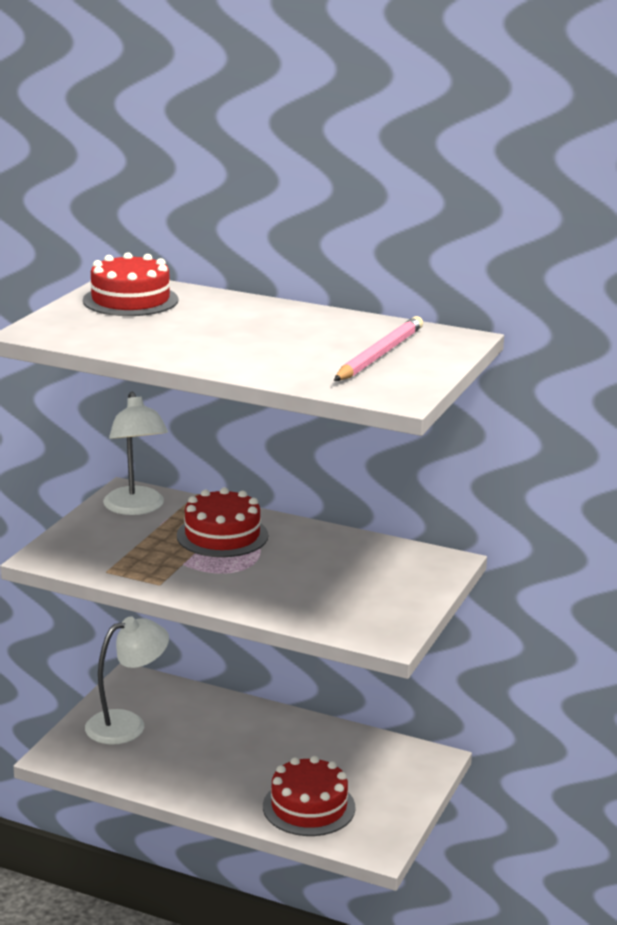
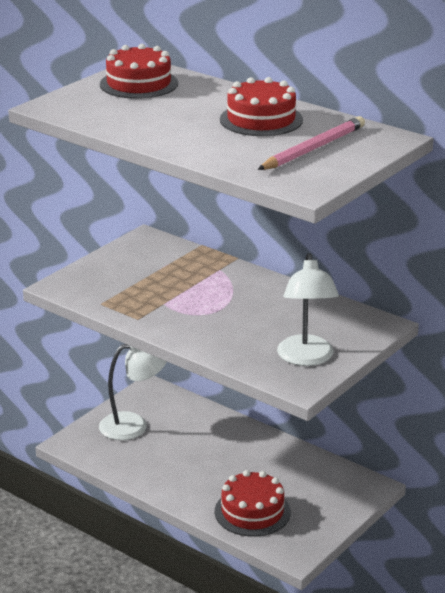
camera: 15 degrees right, 5 degrees up
white lamp [103,392,168,515] -> white lamp moved to [277,253,339,366]
red cake [177,487,268,557] -> red cake moved to [220,77,303,136]

